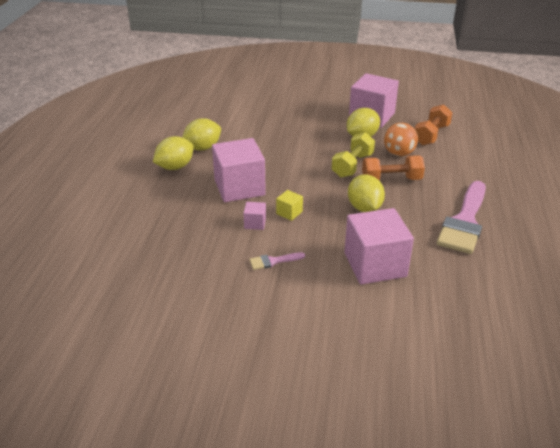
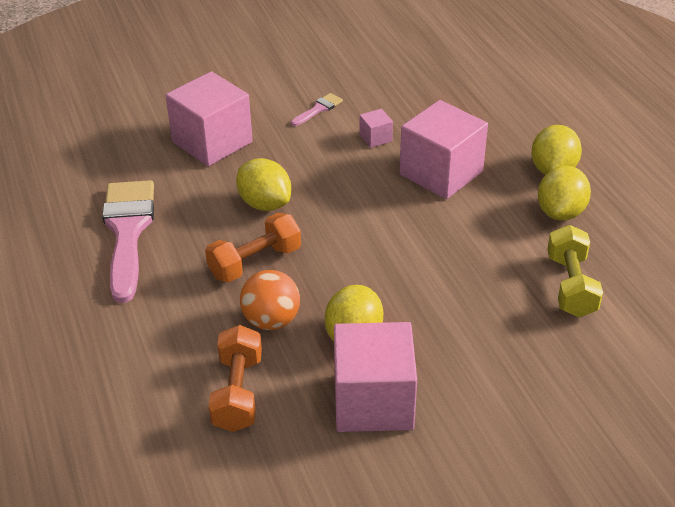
camera: 150 degrees right, 5 degrees up
yellow cube [276,190,303,221] -> none
yellow dumbbell [332,132,375,178] -> yellow dumbbell moved to [547,225,603,317]

